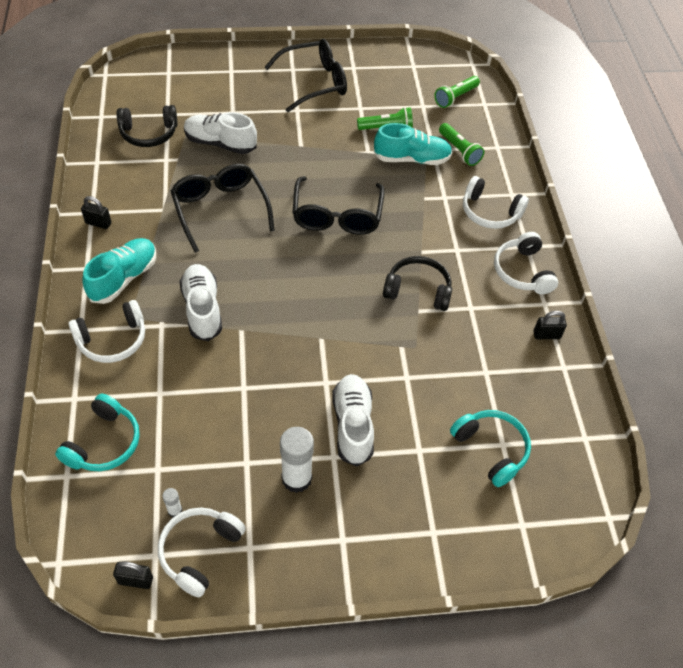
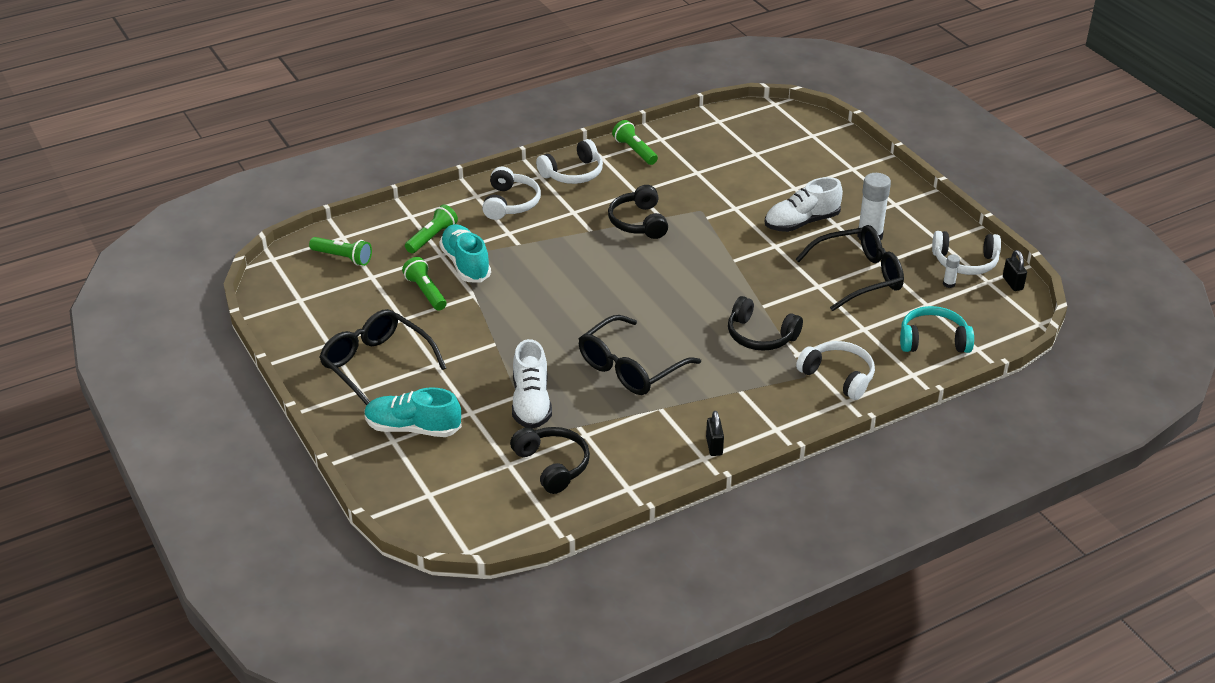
camera: 110 degrees left, 15 degrees down
turquoise shoe [82,238,156,304] -> turquoise shoe moved to [365,387,462,437]
white shoe [180,264,222,341] -> black headphones [728,296,803,351]
black glasses [292,176,385,235] -> black glasses moved to [796,225,904,311]
turquoise headphones [450,410,531,487] -> none
black padlock [533,311,567,339] -> green flashlight [612,120,658,165]

